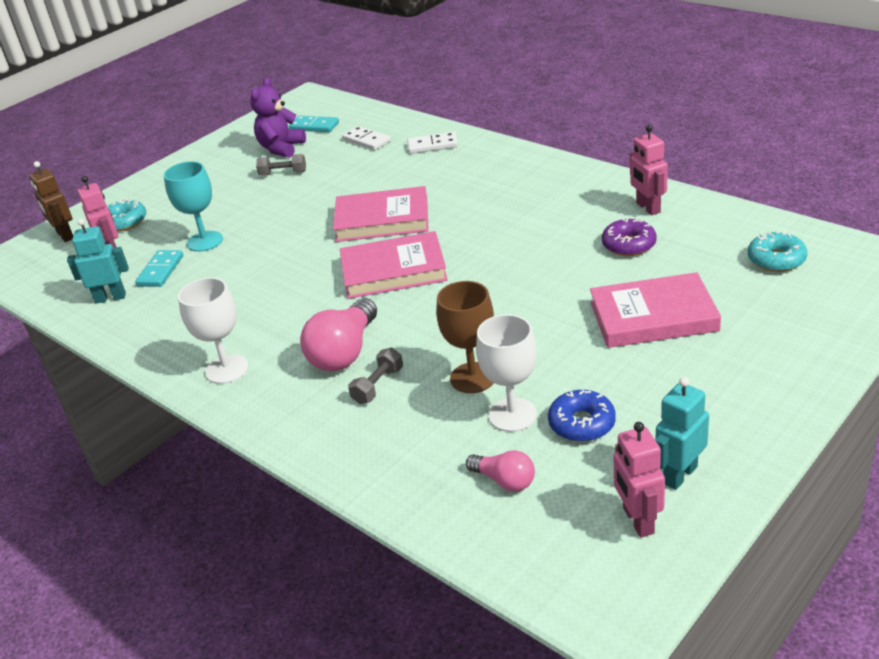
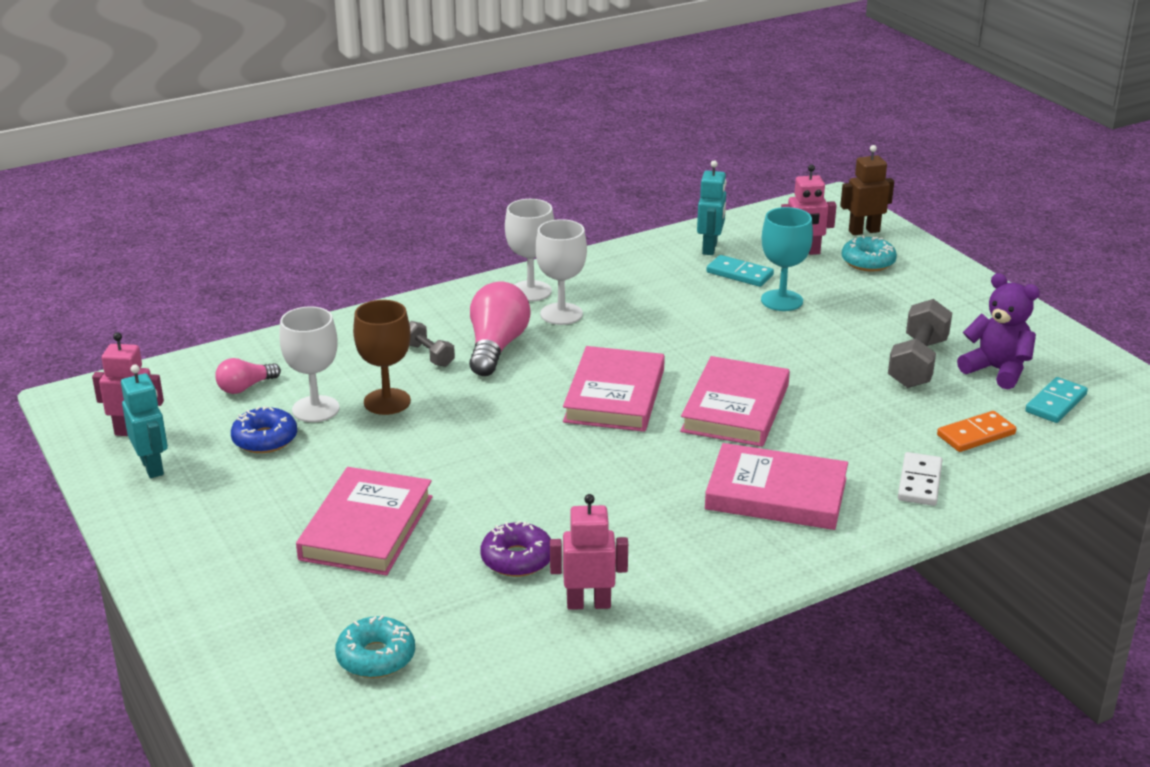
camera: 105 degrees right, 5 degrees down
grey dumbbell [256,154,306,176] -> grey dumbbell [888,299,952,388], size x1.75
pink light bulb [300,298,377,372] -> pink light bulb turned 60 degrees clockwise [469,282,531,376]
white domino [342,126,391,150] -> orange domino [937,411,1016,452]
none -> white goblet [535,219,587,325]
none -> pink book [705,443,848,530]

